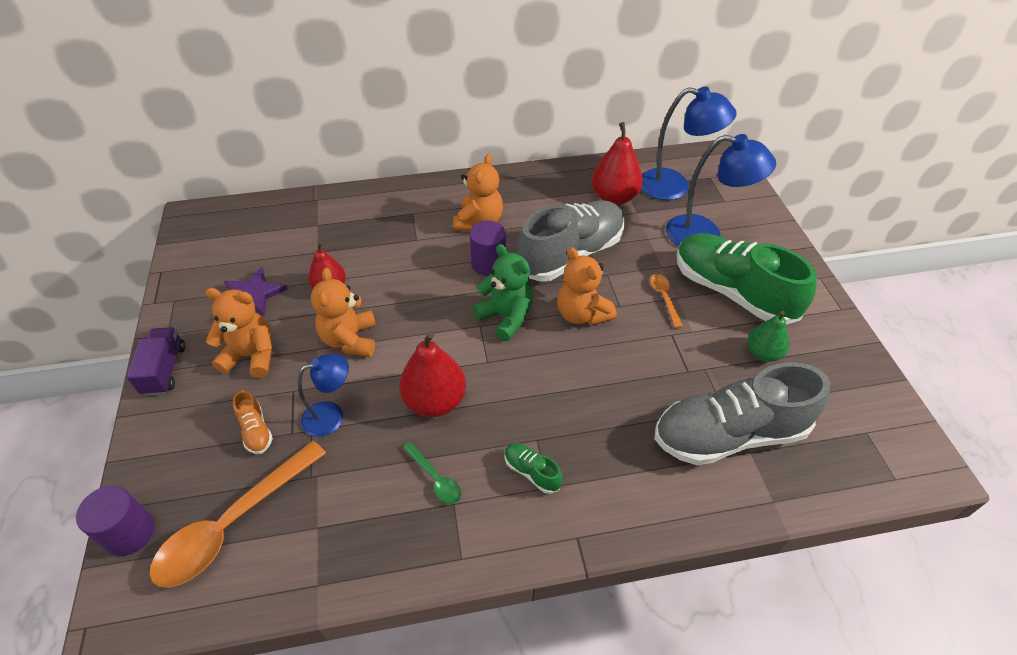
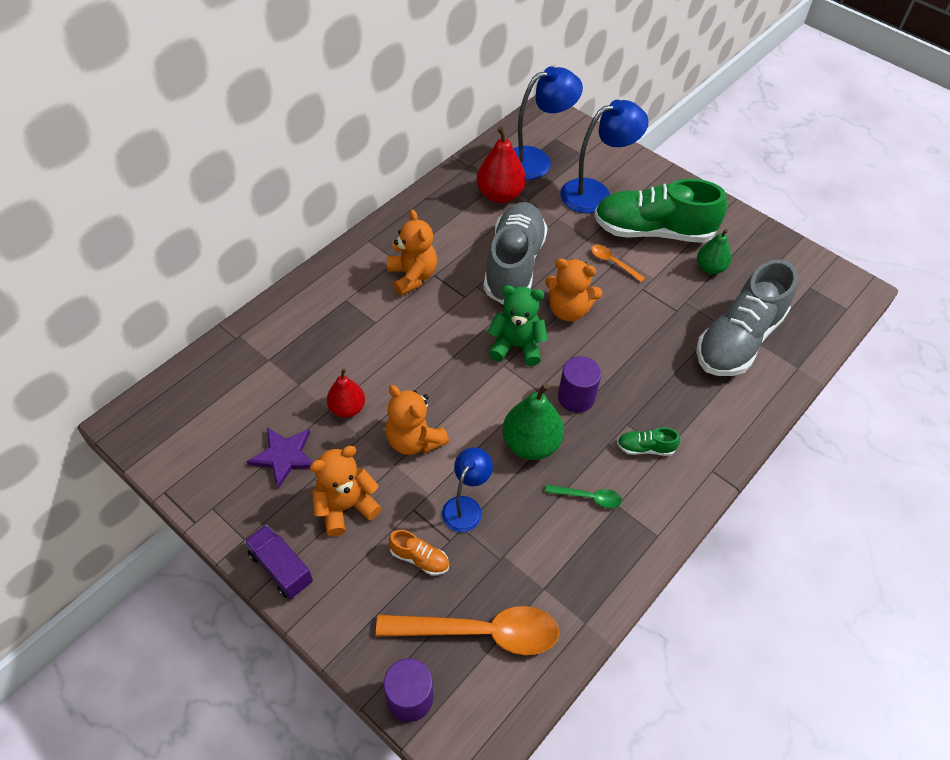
camera: 40 degrees left, 5 degrees up
orange spoon [149,441,326,588] -> orange spoon turned 90 degrees counterclockwise [376,606,559,655]
red pear [399,331,466,417] -> green pear [502,383,564,460]
purple cylinder [469,221,506,276] -> purple cylinder moved to [558,356,601,413]

